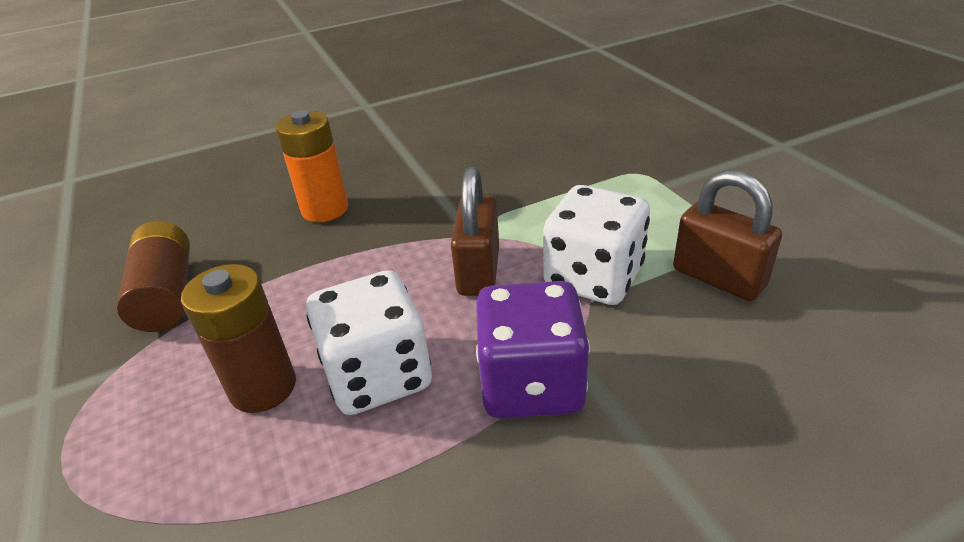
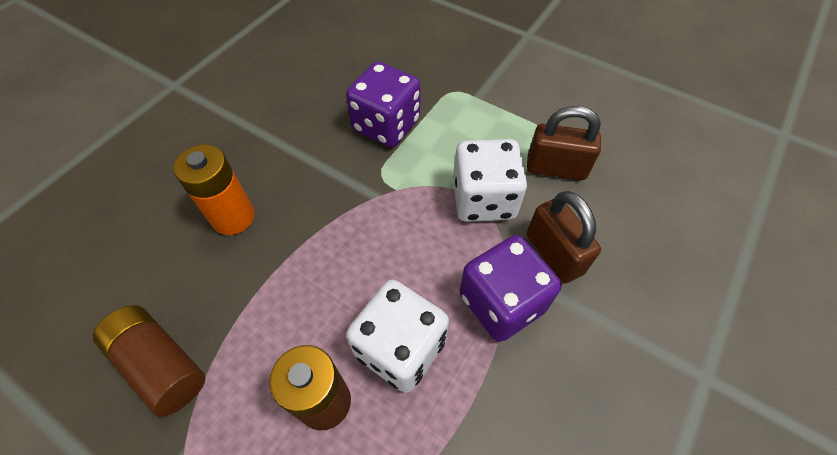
camera: 35 degrees left, 20 degrees up
brown padlock [451,167,499,296] -> brown padlock moved to [527,191,601,284]
none -> purple dice [346,62,420,147]

